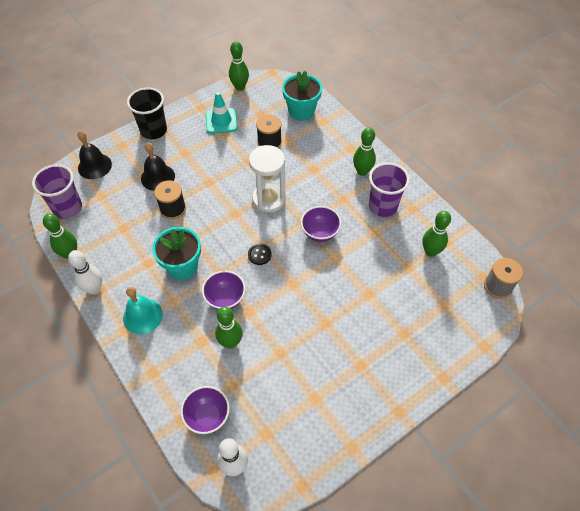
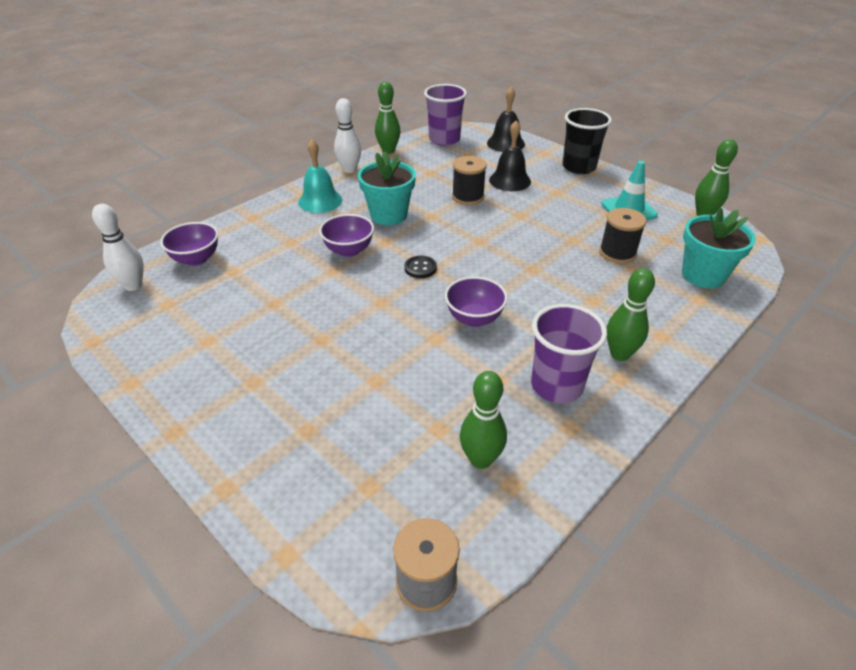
camera: 80 degrees right, 15 degrees down
green bowling pin [215,306,242,348] -> none
white hourglass [249,145,286,213] -> none

